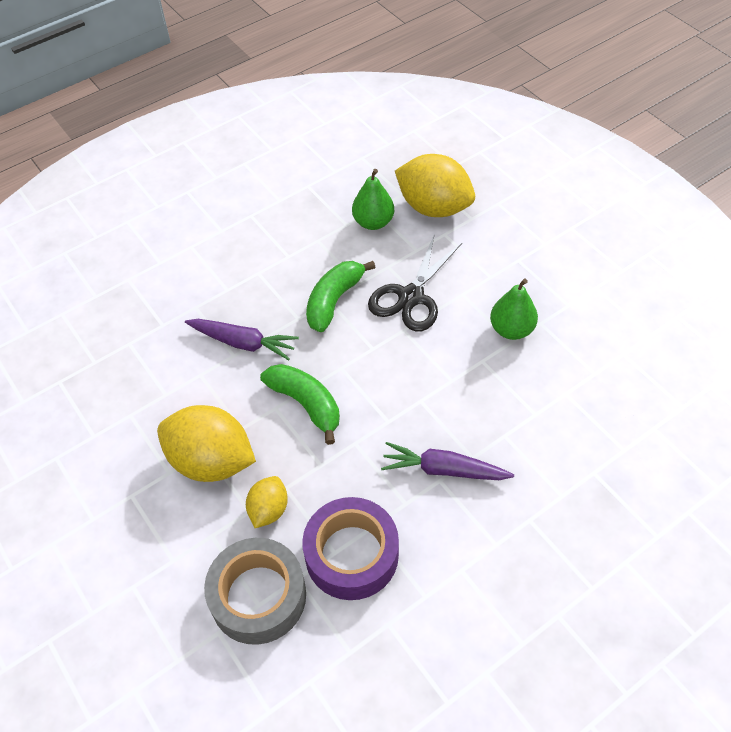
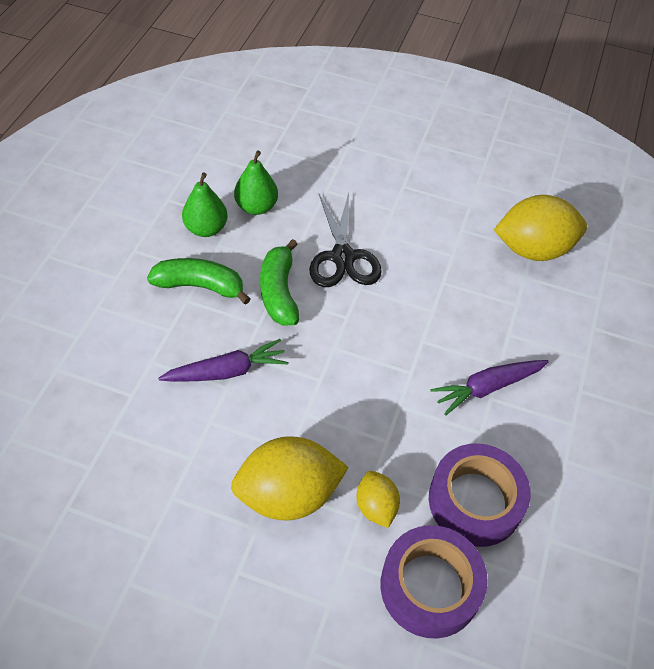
camera: 40 degrees left, 0 degrees up
grey tape [204,538,306,645] -> purple tape [380,525,488,639]
green banana [260,364,340,445] -> green banana moved to [147,258,250,305]
yellow lemon [395,154,475,217] -> yellow lemon moved to [494,195,587,261]
green pear [490,279,538,340] -> green pear moved to [182,172,228,237]

